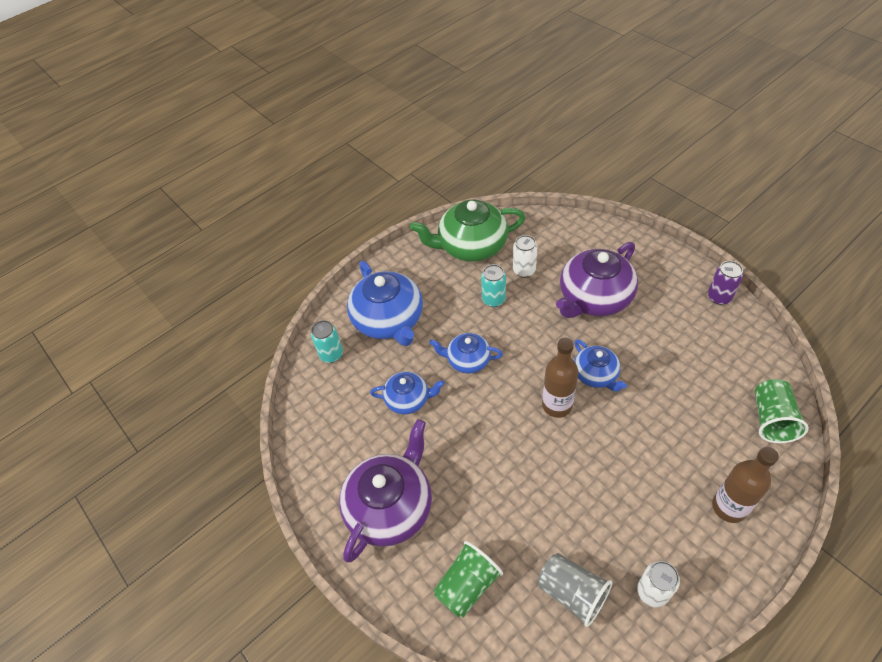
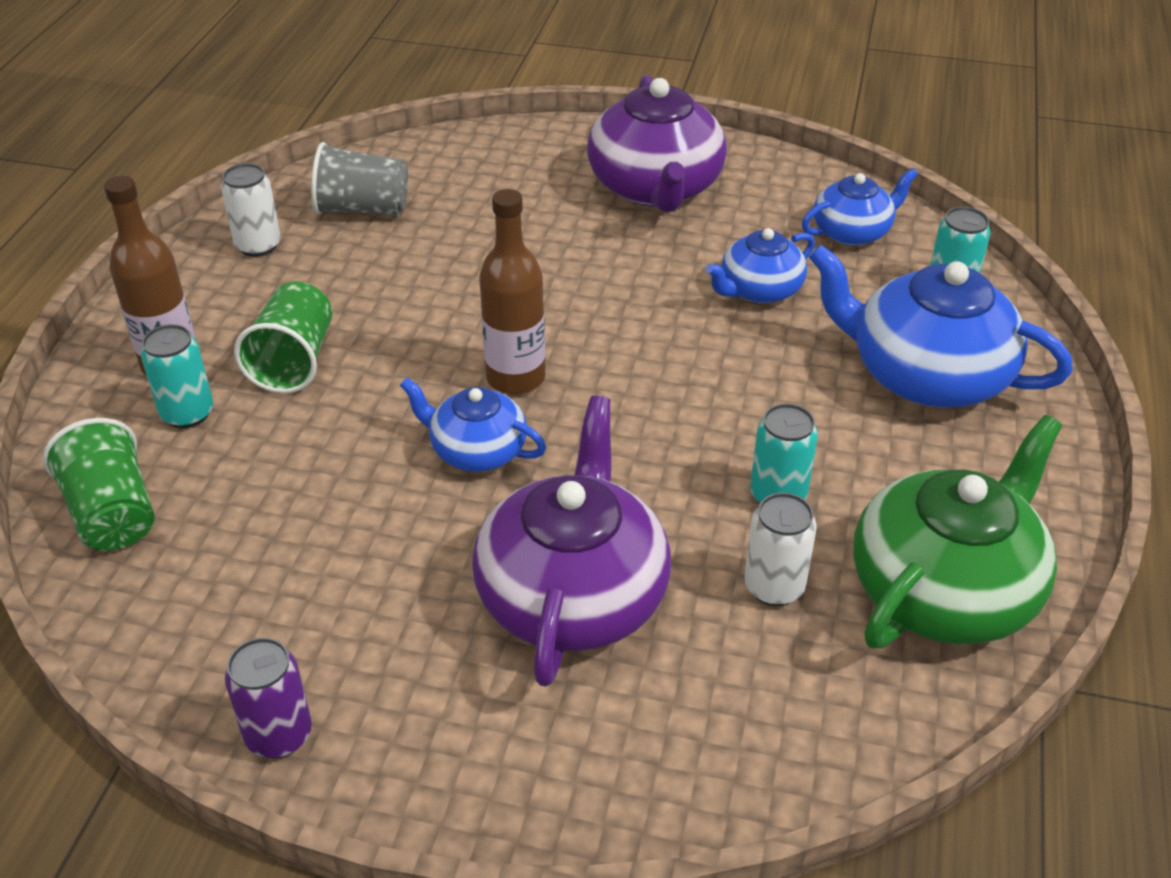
camera: 140 degrees right, 10 degrees down
blue teapot [429,333,503,373] -> blue teapot moved to [802,168,918,246]
green cup [433,541,503,618] -> green cup moved to [234,281,333,393]
none -> turquoise can [141,324,213,428]

